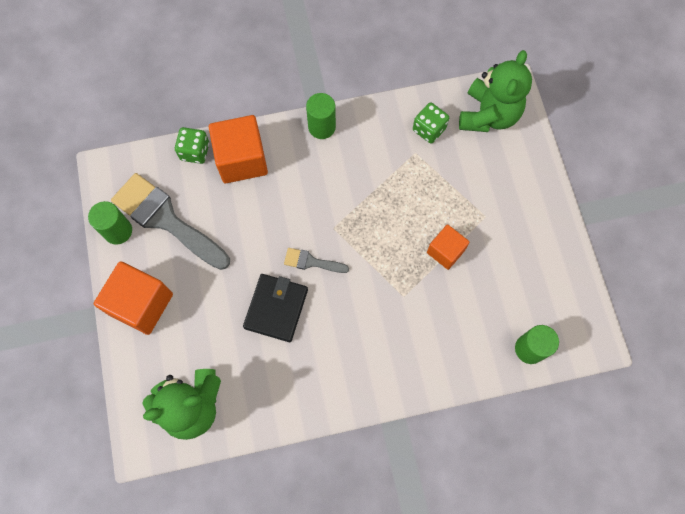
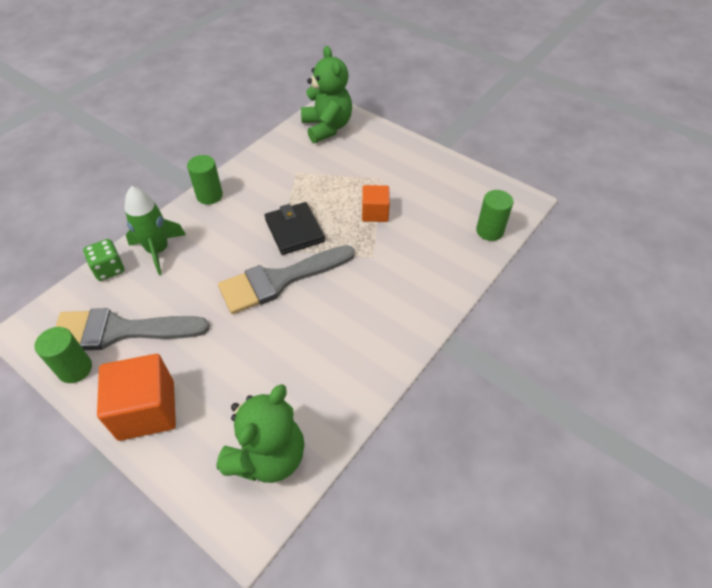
camera: 40 degrees left, 20 degrees down
orange cube [209,115,268,183] -> green rocket [125,186,186,275]
black wallet [243,274,308,342] -> black wallet moved to [265,202,325,255]
grey brush [284,248,349,273] -> grey brush [218,245,355,314], size x2.16
green dice [413,103,449,144] -> none

